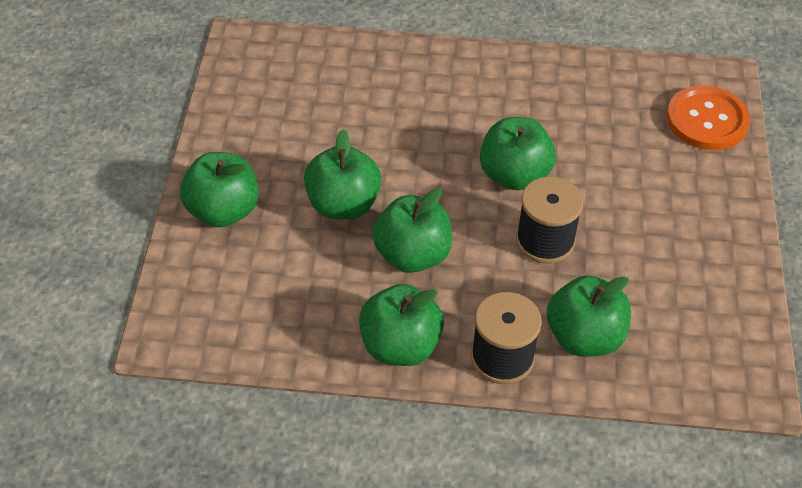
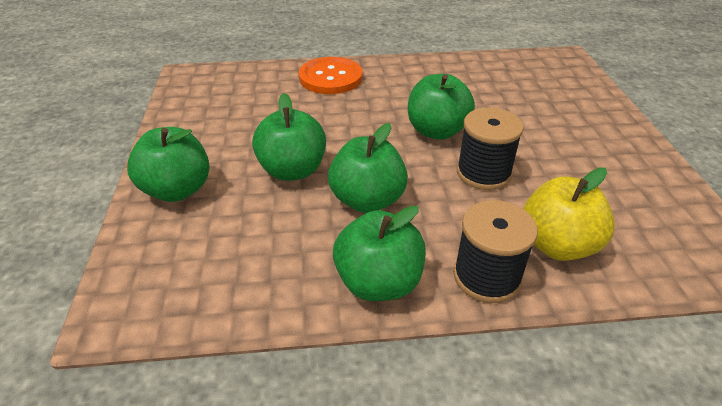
camera: 10 degrees left, 10 degrees down
green apple [547,275,631,357] -> yellow apple [523,168,615,261]
orange button [666,85,750,150] -> orange button moved to [299,57,362,94]

